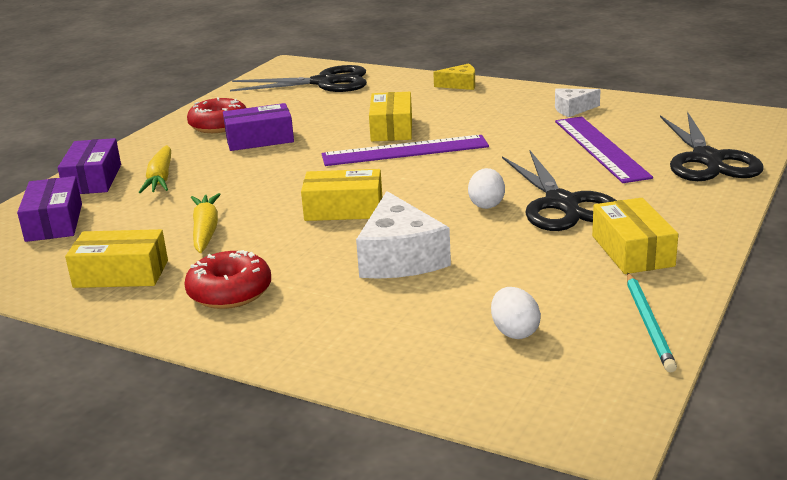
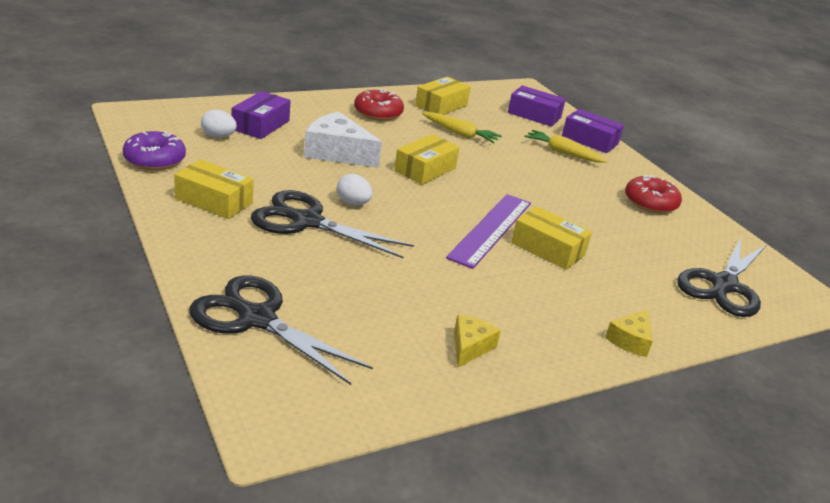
camera: 120 degrees right, 5 degrees up
purple box [223,103,294,151] -> purple box moved to [231,91,291,139]
white cheese [555,88,600,117] -> yellow cheese [454,315,501,368]
purple ruler [555,117,653,183] -> none
turquoise pencil [627,273,677,372] -> purple donut [123,131,186,170]

